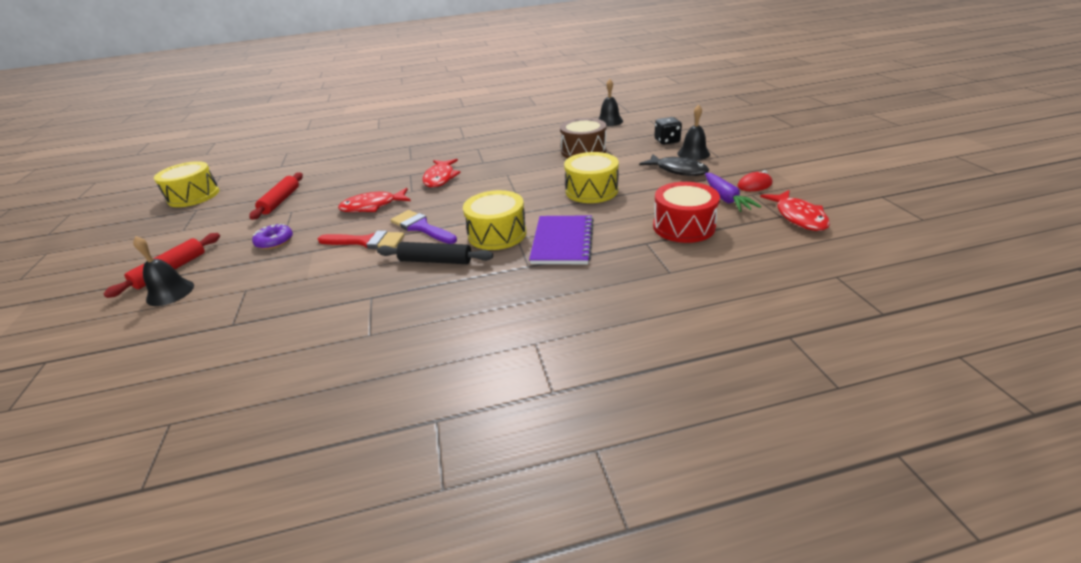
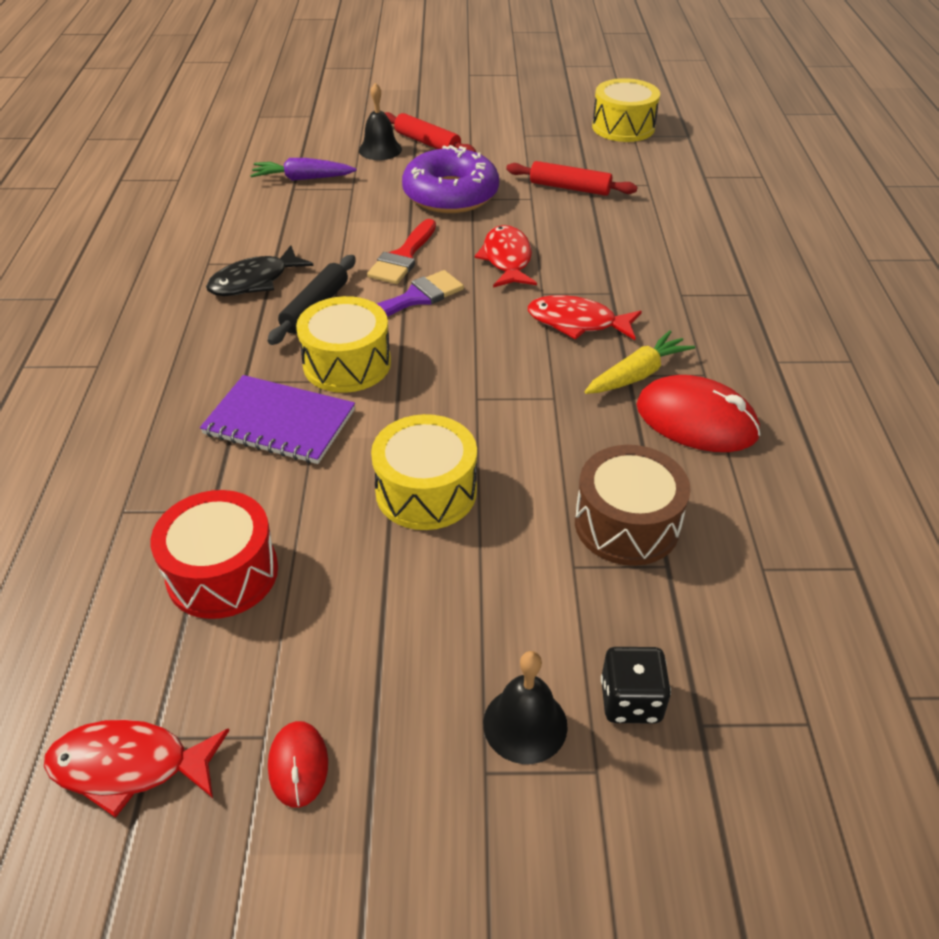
camera: 100 degrees right, 10 degrees up
purple donut [252,224,293,249] -> purple donut [402,145,499,213], size x2.09
black bell [598,79,623,126] -> none
black fish [639,154,709,176] -> black fish moved to [206,245,314,296]
purple carrot [705,173,761,212] -> purple carrot moved to [250,158,356,181]
none -> yellow carrot [584,330,695,394]
none -> red mouse [636,375,761,452]

